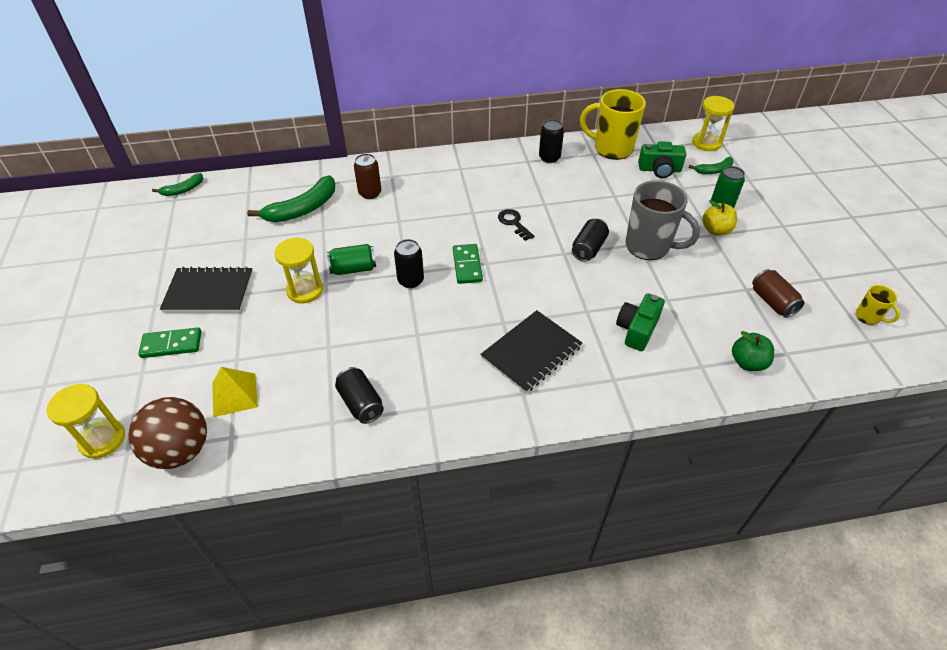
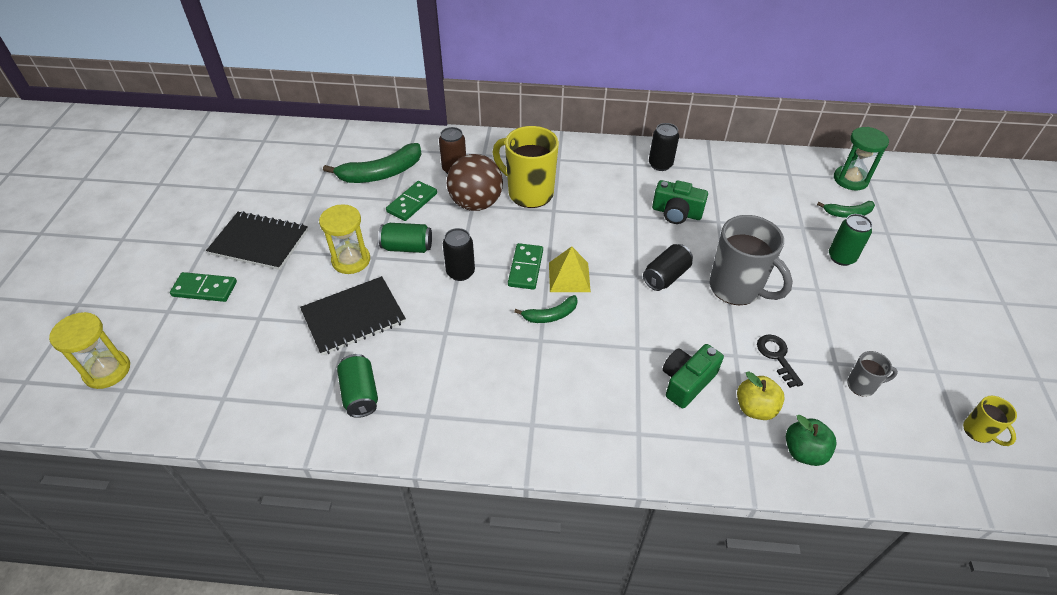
camera: 15 degrees right, 0 degrees up
brown ball [129,397,207,469] -> brown ball moved to [447,154,503,211]
green banana [152,173,203,196] -> green banana moved to [514,295,578,323]
yellow pyramid [212,367,258,417] -> yellow pyramid moved to [549,246,591,292]
black can [335,367,384,424] -> green can [337,354,378,418]
black notebook [480,310,582,393] -> black notebook moved to [300,276,406,355]
black key [498,209,535,241] -> black key moved to [757,334,803,388]
yellow mug [580,89,646,160] -> yellow mug moved to [493,126,559,208]
green camera [638,141,686,178] -> green camera moved to [652,180,708,224]
yellow hourglass [692,96,735,151] -> green hourglass [834,127,889,190]
yellow apple [702,200,737,235] -> yellow apple moved to [737,371,785,420]
brown can [752,269,805,318] -> grey mug [847,351,898,397]
none -> green domino [386,181,437,221]

